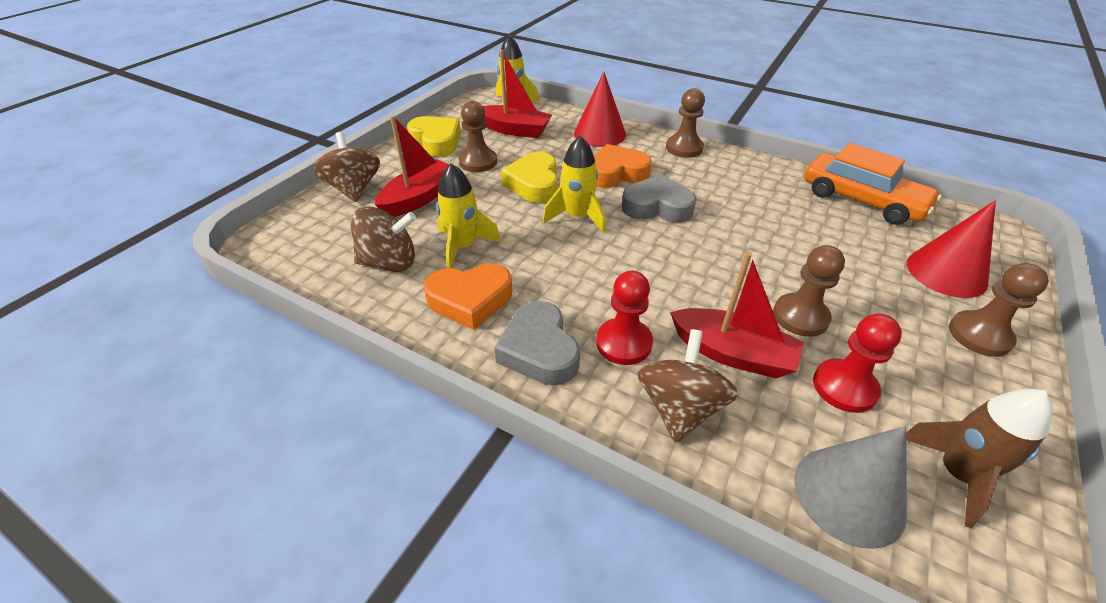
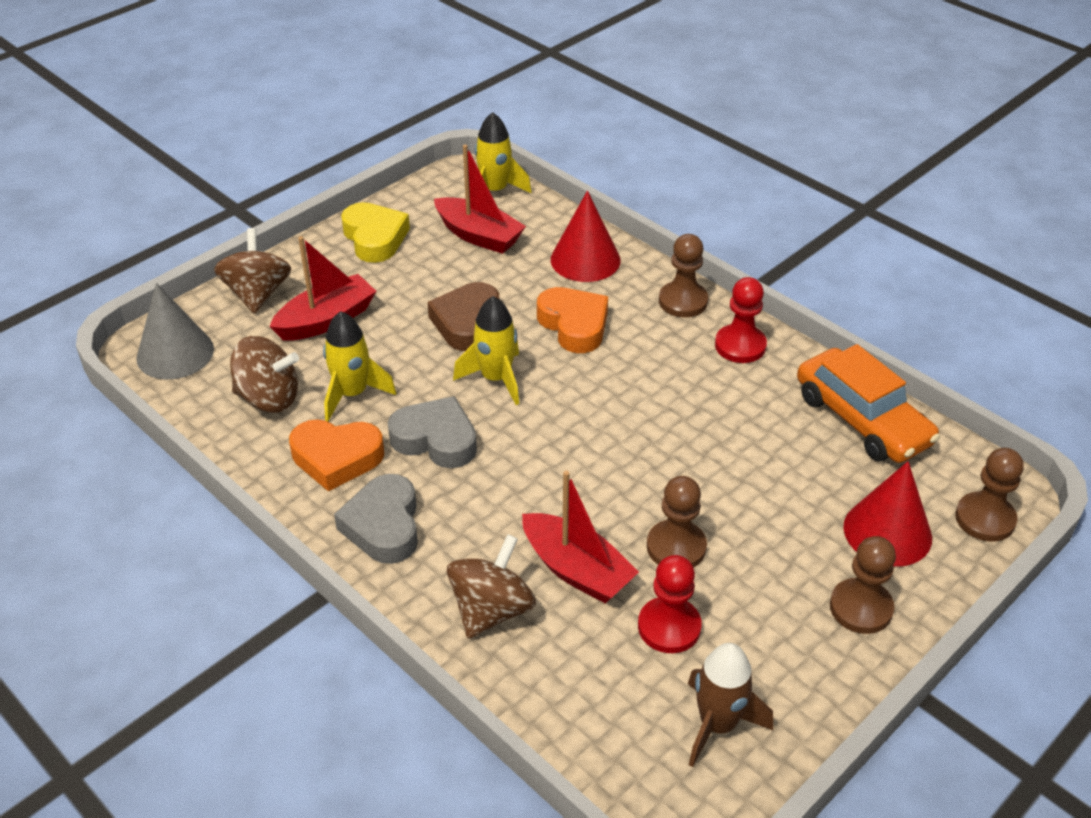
camera: 15 degrees right, 0 degrees up
brown pawn [459,101,497,172] -> brown pawn moved to [955,448,1024,542]
yellow heart [501,152,558,203] -> brown heart [428,282,499,351]
orange heart [594,144,652,188] -> orange heart turned 60 degrees clockwise [537,287,608,353]
red pawn [596,271,653,365] -> red pawn moved to [715,277,767,363]
grey heart [622,174,697,223] -> grey heart moved to [388,396,477,468]
grey cone [794,426,907,549] -> grey cone moved to [136,283,214,380]

